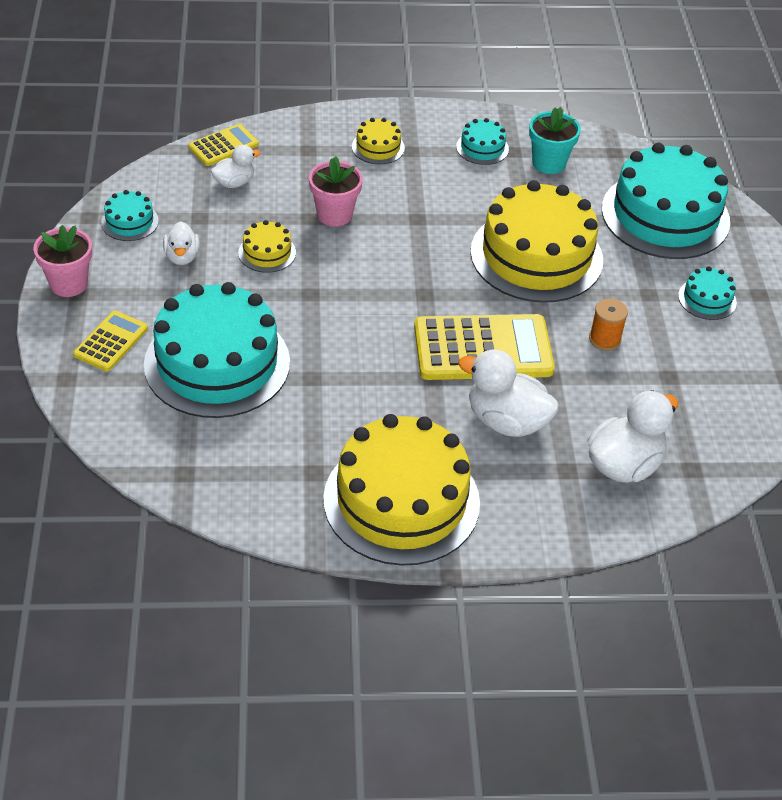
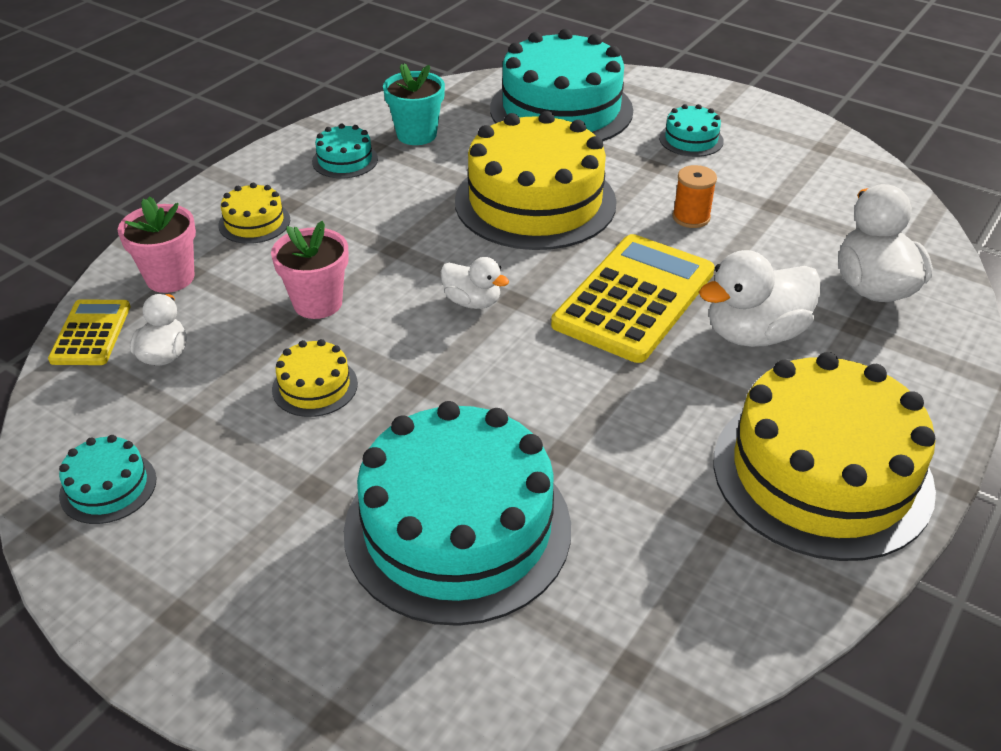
camera: 50 degrees left, 5 degrees down
pink flower pot [33,225,92,297] -> pink flower pot moved to [118,197,196,293]
yellow calculator [73,311,148,371] -> none
white duck [163,221,200,265] -> white duck moved to [441,257,509,309]

